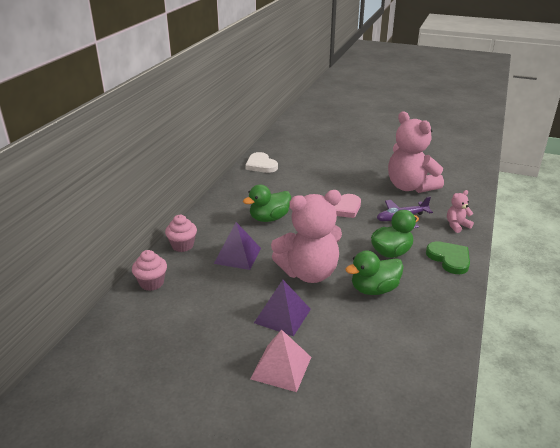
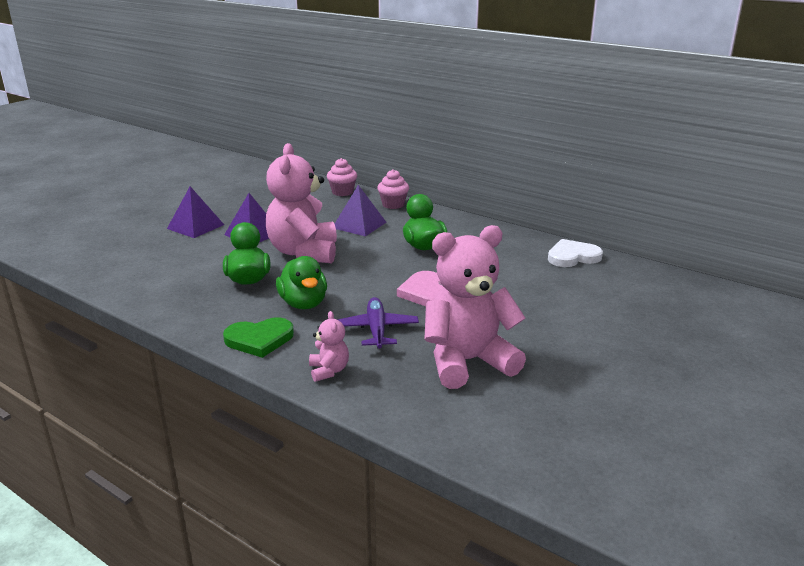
camera: 105 degrees right, 5 degrees down
pink pyramid [250,329,311,392] -> purple pyramid [167,186,224,238]

